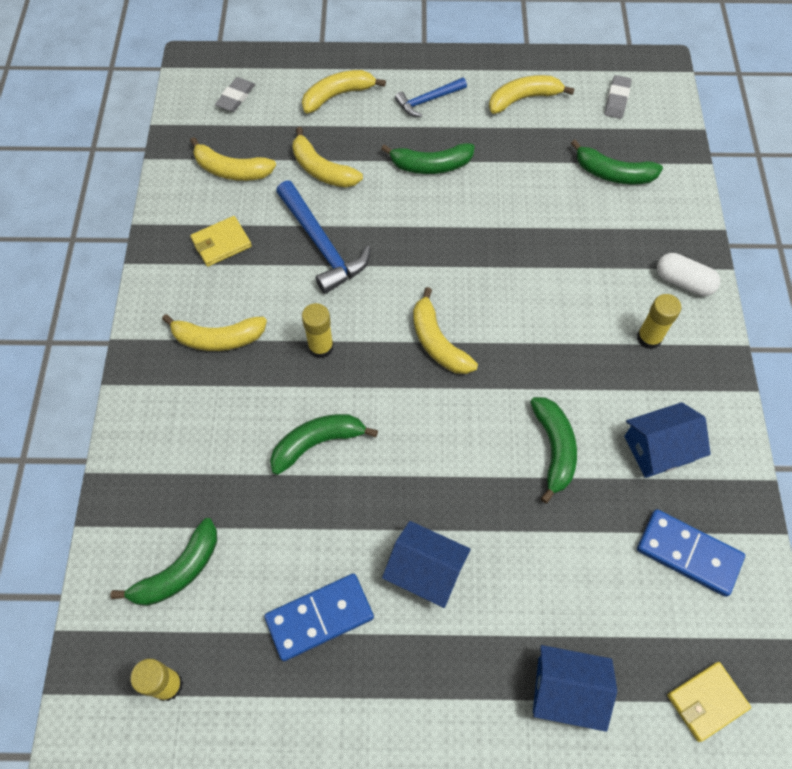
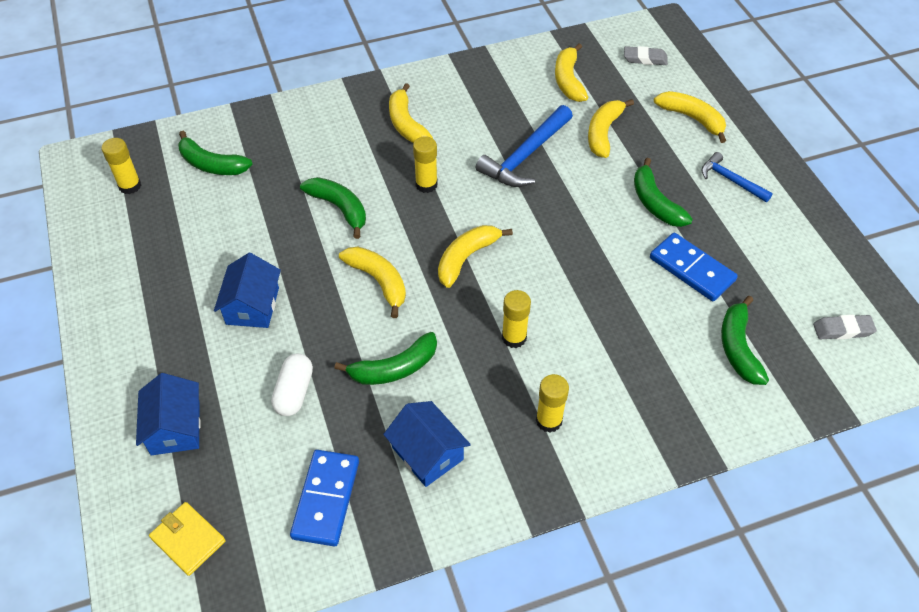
camera: 70 degrees right, 10 degrees down
yellow wallet [190,216,252,267] -> none
blue domino [264,574,374,661] -> blue domino moved to [650,233,738,301]
yellow banana [489,75,575,114] -> yellow banana moved to [339,247,406,318]
white capsule [657,253,720,296] -> white capsule moved to [271,353,313,416]
none -> yellow glue stick [502,290,531,348]

